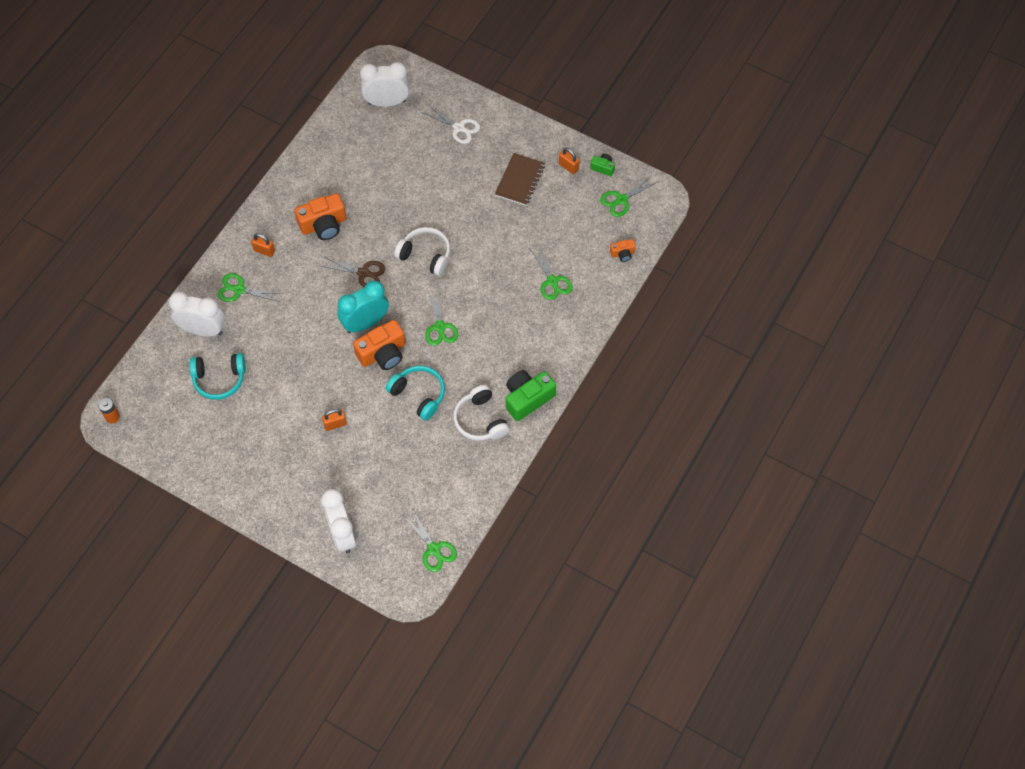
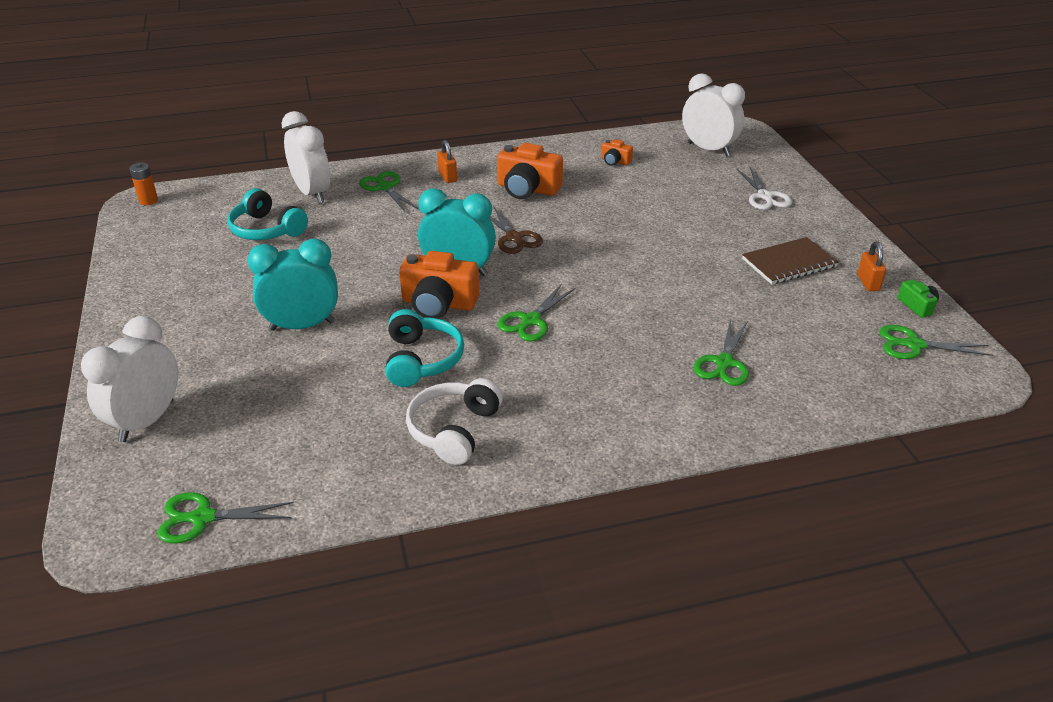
camera: 45 degrees right, 25 degrees down
orange padlock [322,409,347,431] -> turquoise clock [247,239,338,331]
white headphones [394,227,450,276] -> none
green scissors [402,509,457,572] -> green scissors turned 75 degrees clockwise [157,492,294,544]
green camera [506,370,556,421] -> none
orange camera [610,239,636,262] -> orange camera moved to [601,139,633,166]

